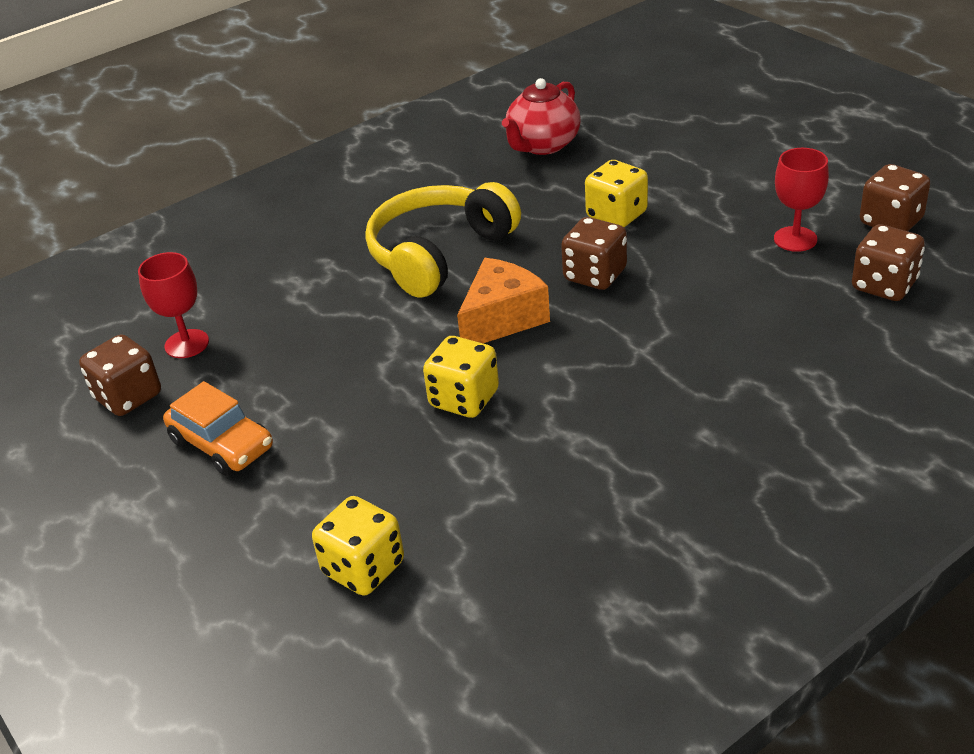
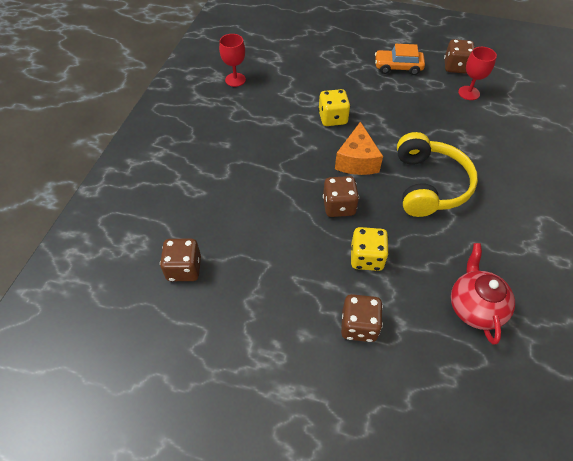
camera: 140 degrees right, 15 degrees up
yellow dice [312,496,404,596] -> none
red goblet [774,148,829,252] -> red goblet moved to [219,34,246,87]
brown dice [860,164,930,231] -> brown dice moved to [341,294,383,342]

